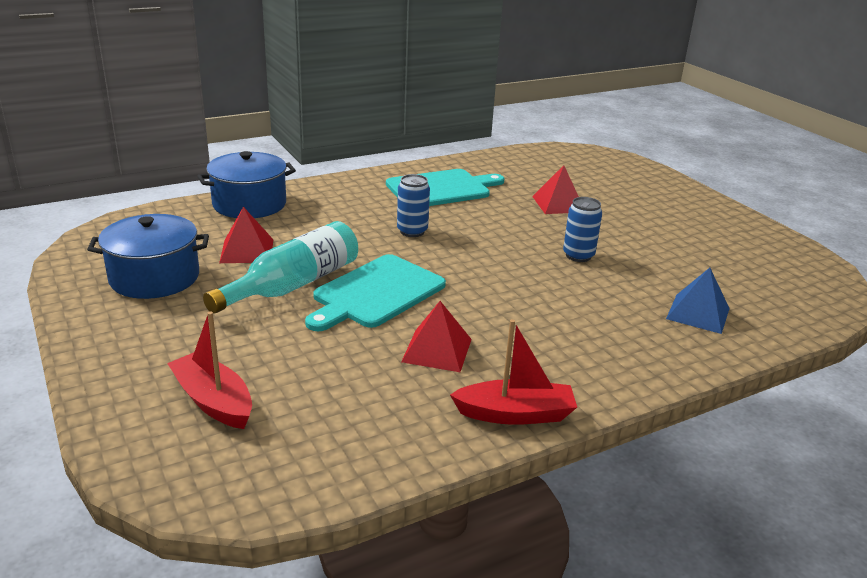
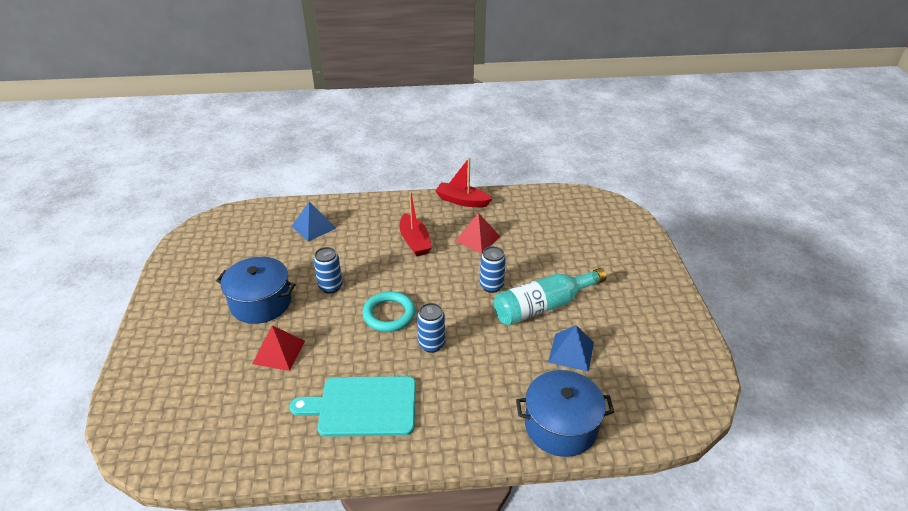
camera: 155 degrees left, 10 degrees up
blue pot [87,214,209,299] -> blue pot moved to [216,257,296,324]
red boat [167,311,252,429] -> red boat moved to [400,191,432,256]
red pyramid [219,207,273,263] -> blue pyramid [548,325,594,372]
turquoise cutting board [305,254,446,331] -> blue can [480,246,506,293]
none -> turquoise ring [362,291,416,332]

